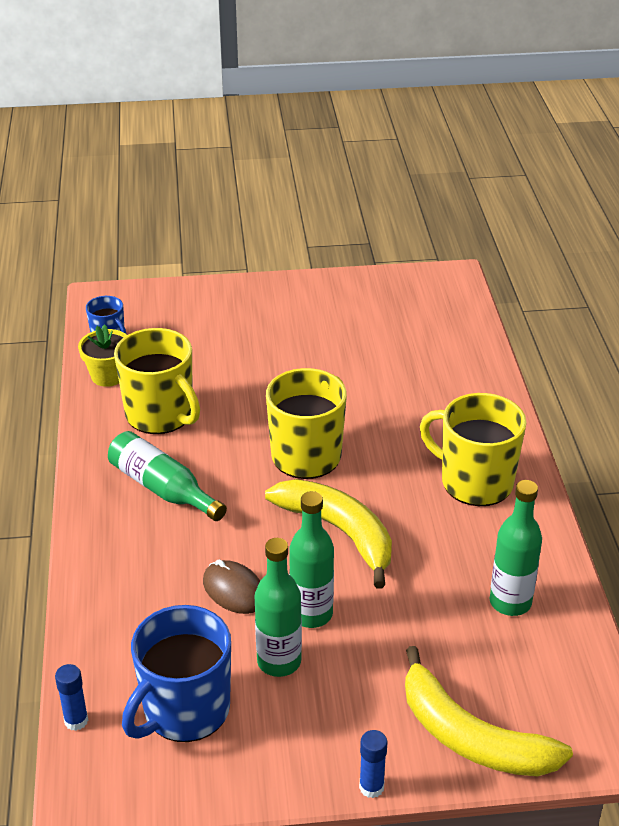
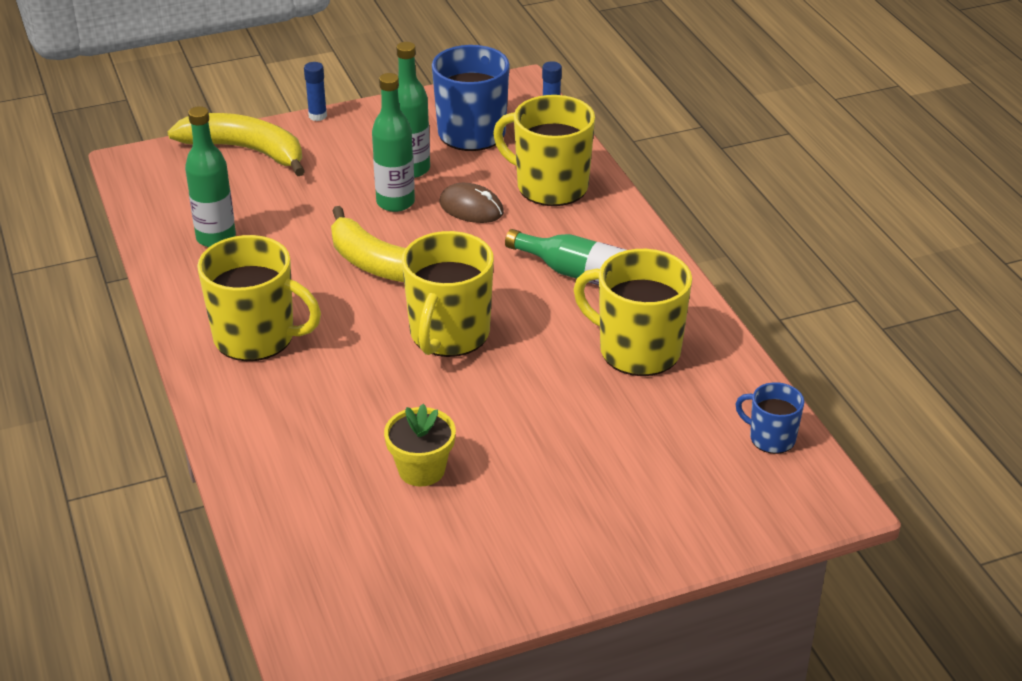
camera: 165 degrees right, 0 degrees up
yellow flower pot [78,324,127,387] -> yellow flower pot moved to [384,404,456,486]
none -> yellow mug [493,95,595,206]

